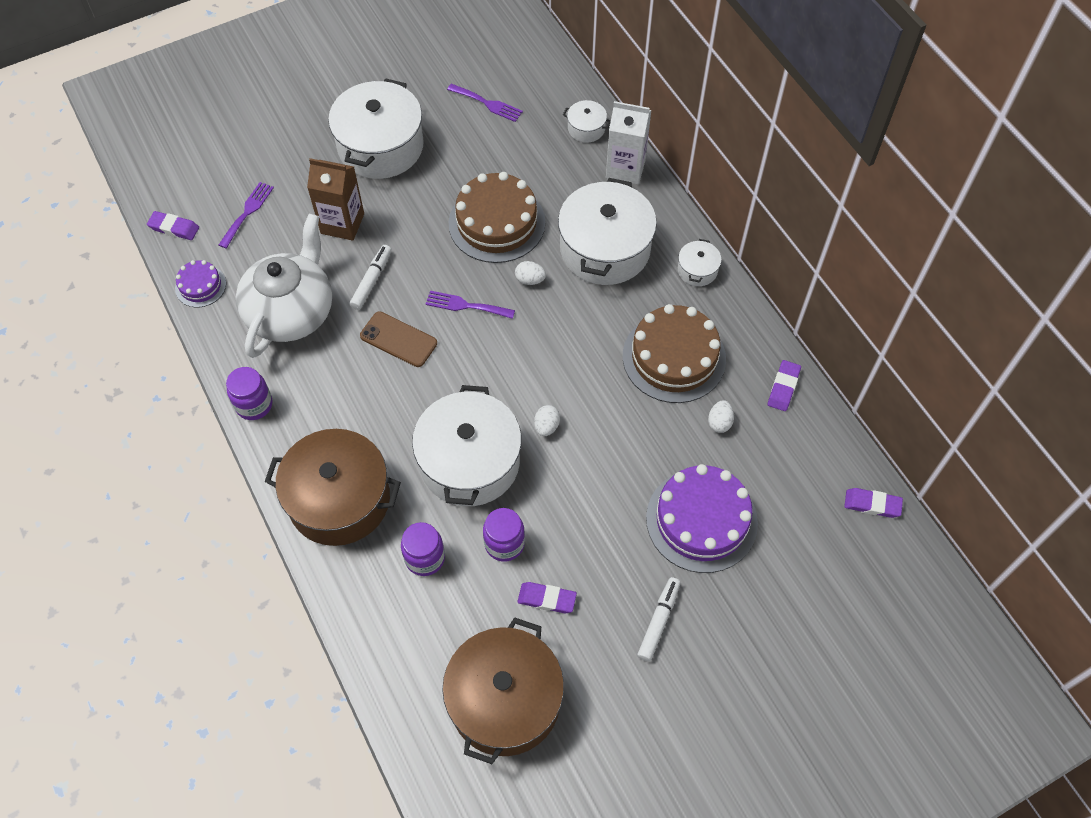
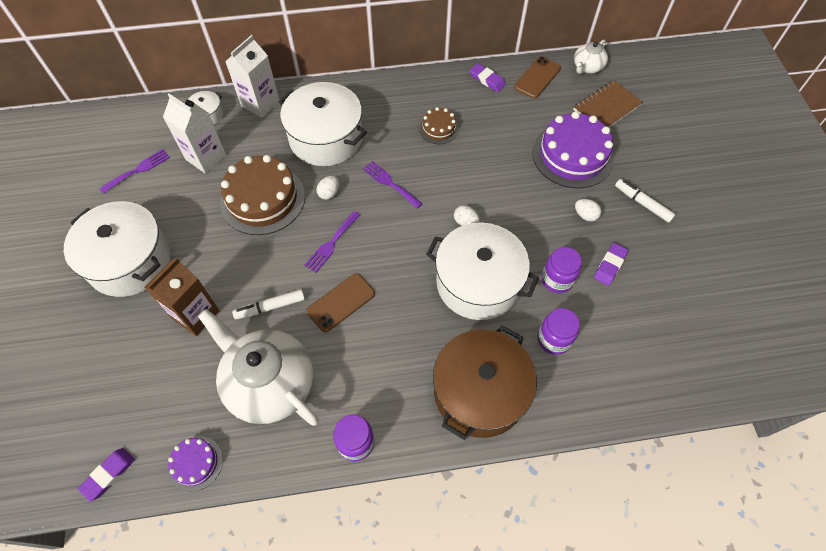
camera: 70 degrees left, 0 degrees up
purple fork [219,182,274,249] -> purple fork moved to [363,161,423,209]
white marker [350,245,392,310] -> white marker turned 60 degrees counterclockwise [232,289,305,320]
brown pot [442,617,564,764] -> none
brown cake [623,304,726,403] -> brown cake [419,107,459,144], size x0.51
white pot [678,239,721,286] -> none
white egg [708,400,734,433] -> white egg moved to [575,199,602,221]
purple eraser [844,488,903,518] -> white teapot [574,40,608,74]
none -> white carton [163,93,226,174]
none -> brown phone [514,56,561,99]
none -> brown notebook [573,80,643,127]

